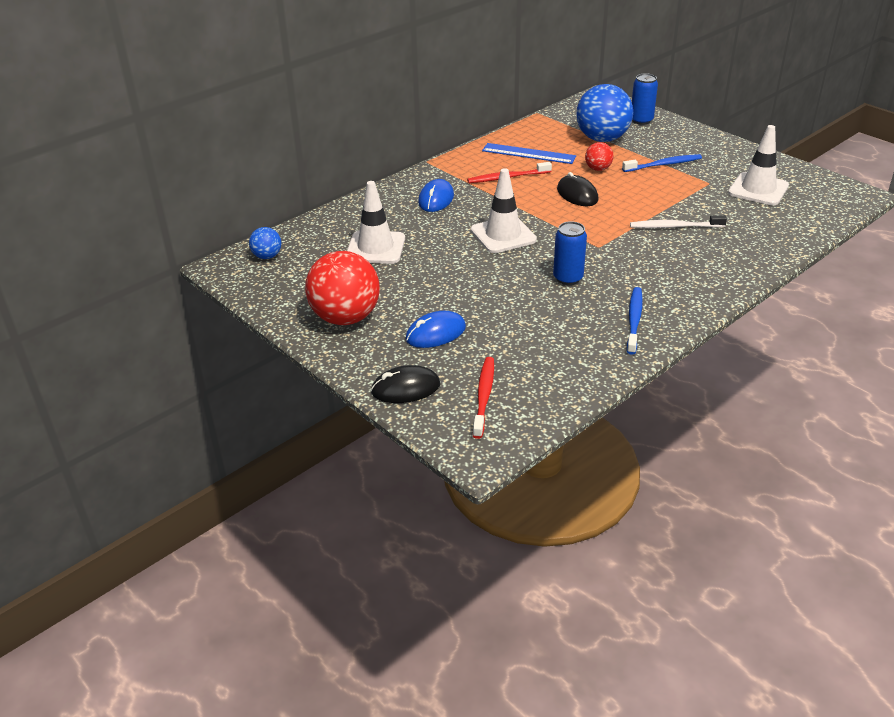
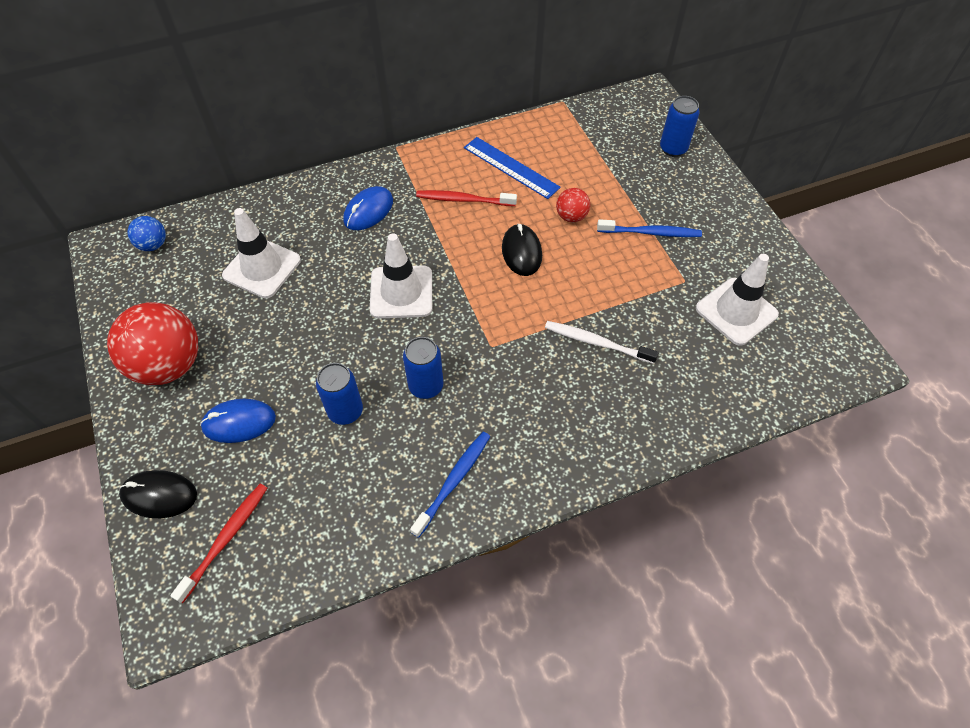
camera: 20 degrees right, 20 degrees up
blue ball [576,84,633,142] -> none
none -> blue can [316,363,363,425]

